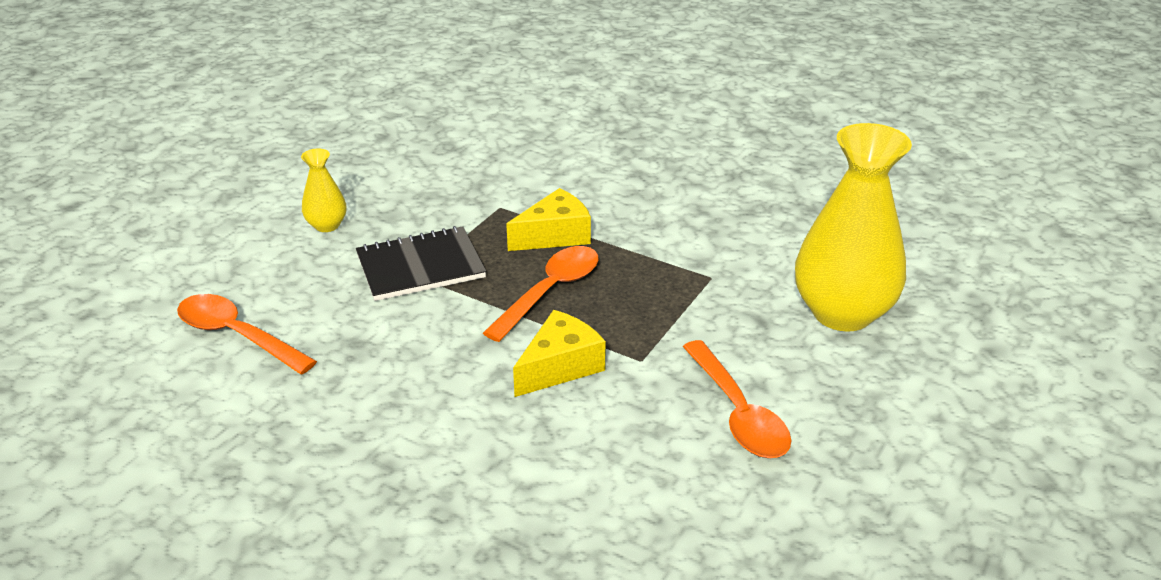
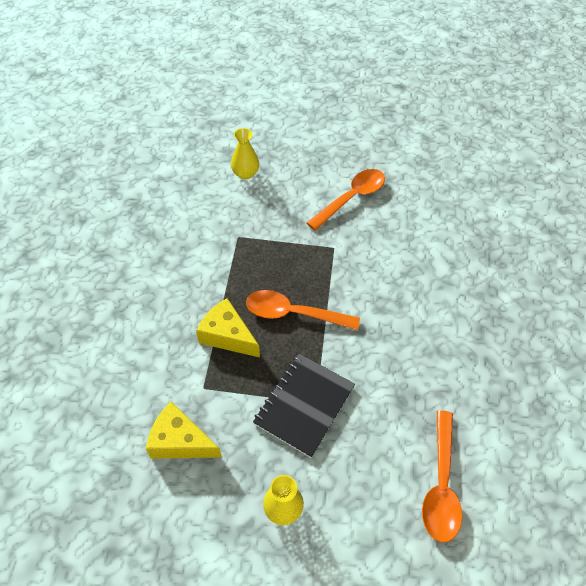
camera: 115 degrees left, 20 degrees up
black notebook [356,226,486,301] -> black notebook turned 75 degrees clockwise [253,353,355,458]
yellow cheese [513,310,606,397] -> yellow cheese moved to [146,402,222,459]
yellow vase [795,123,912,331] -> yellow vase [231,128,259,180], size x0.46

